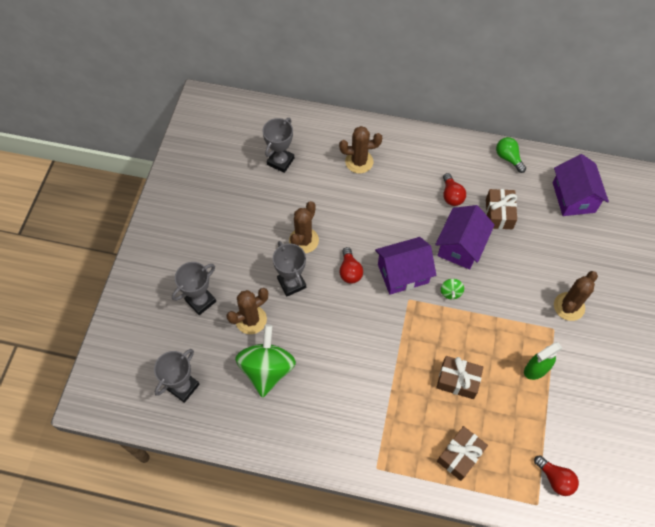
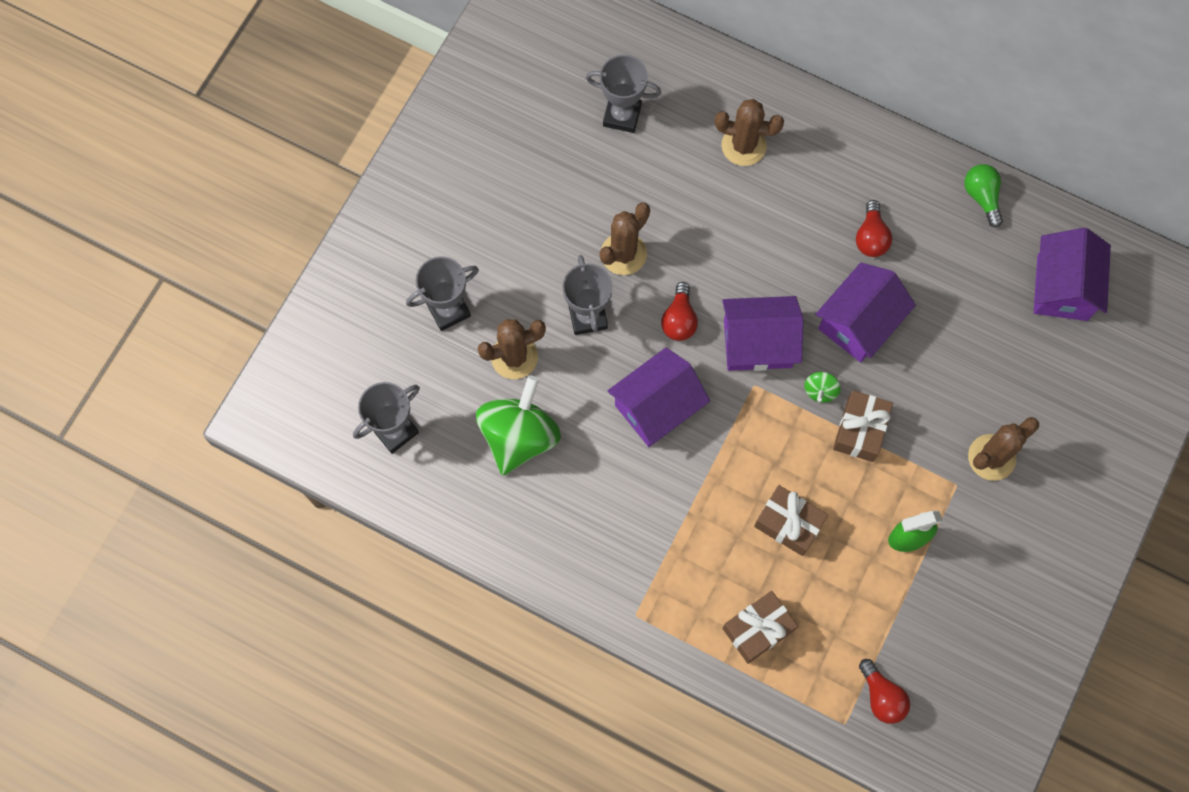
camera: 15 degrees right, 10 degrees up
grey trophy [263,118,294,173] -> grey trophy turned 60 degrees clockwise [586,55,661,133]
brown gift [486,189,517,229] -> brown gift moved to [833,390,893,462]
none -> purple house [608,348,710,447]

